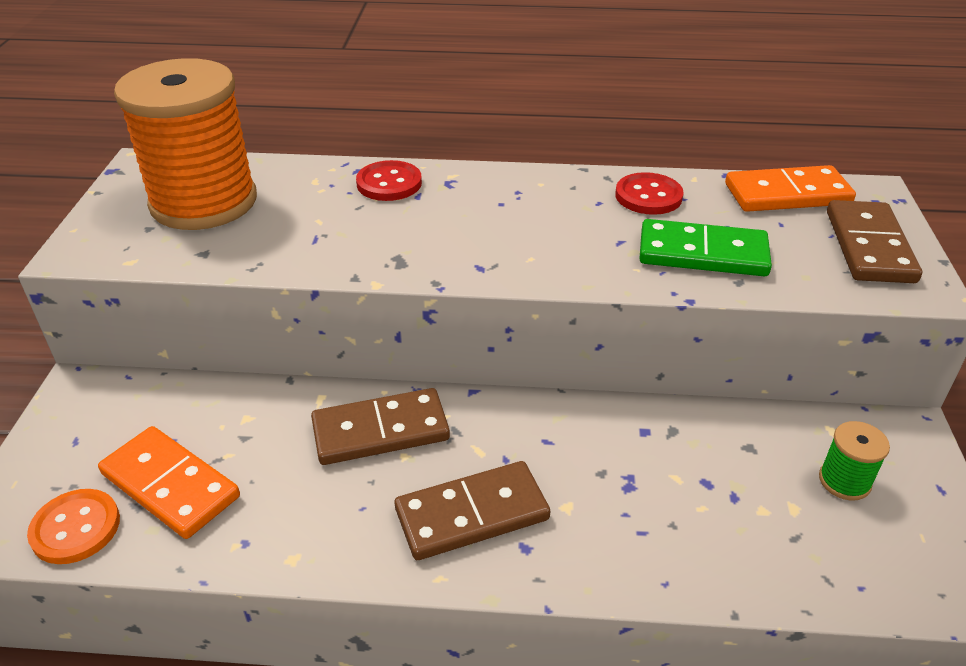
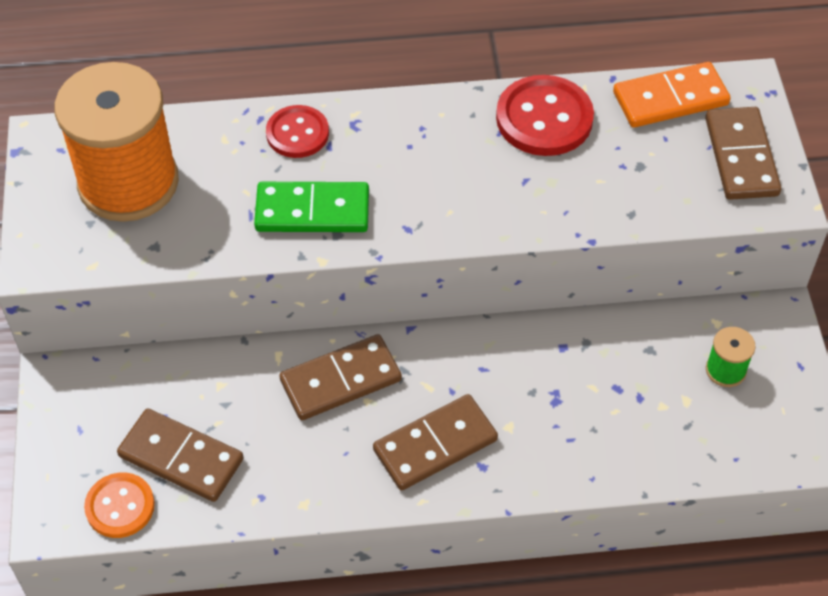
camera: 10 degrees left, 15 degrees up
orange domino [98,426,240,539] -> brown domino [117,408,244,502]
red button [615,172,684,215] -> red button [496,75,594,156], size x1.55
green domino [639,219,772,276] -> green domino moved to [254,182,369,232]

